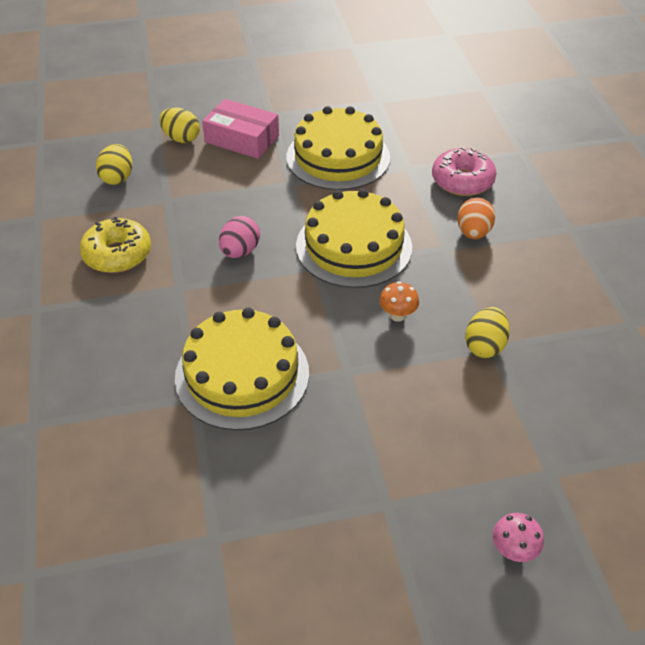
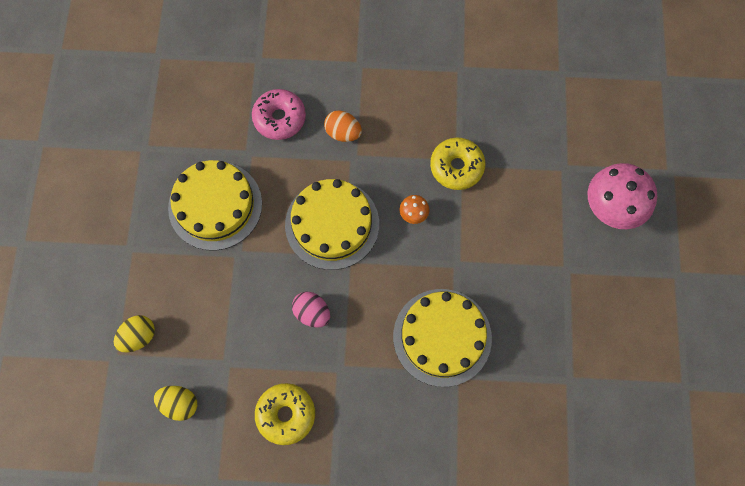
camera: 75 degrees left, 25 degrees up
pink box [202,99,279,159] -> none
yellow egg [465,307,510,358] -> yellow donut [430,137,485,190]
pink mushroom [492,513,544,562] -> pink mushroom [588,163,657,229], size x2.22

